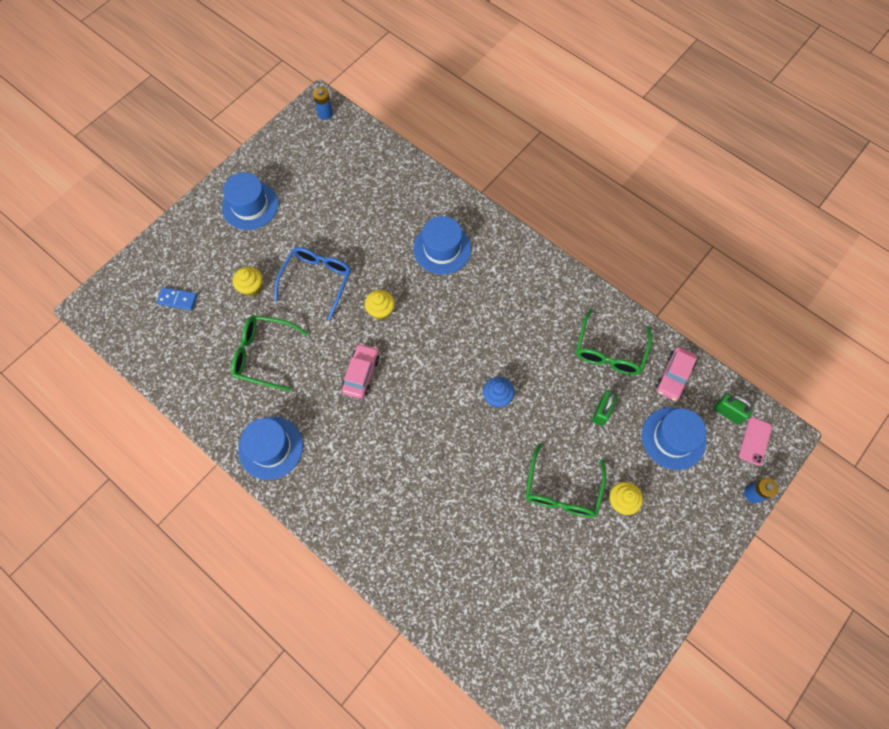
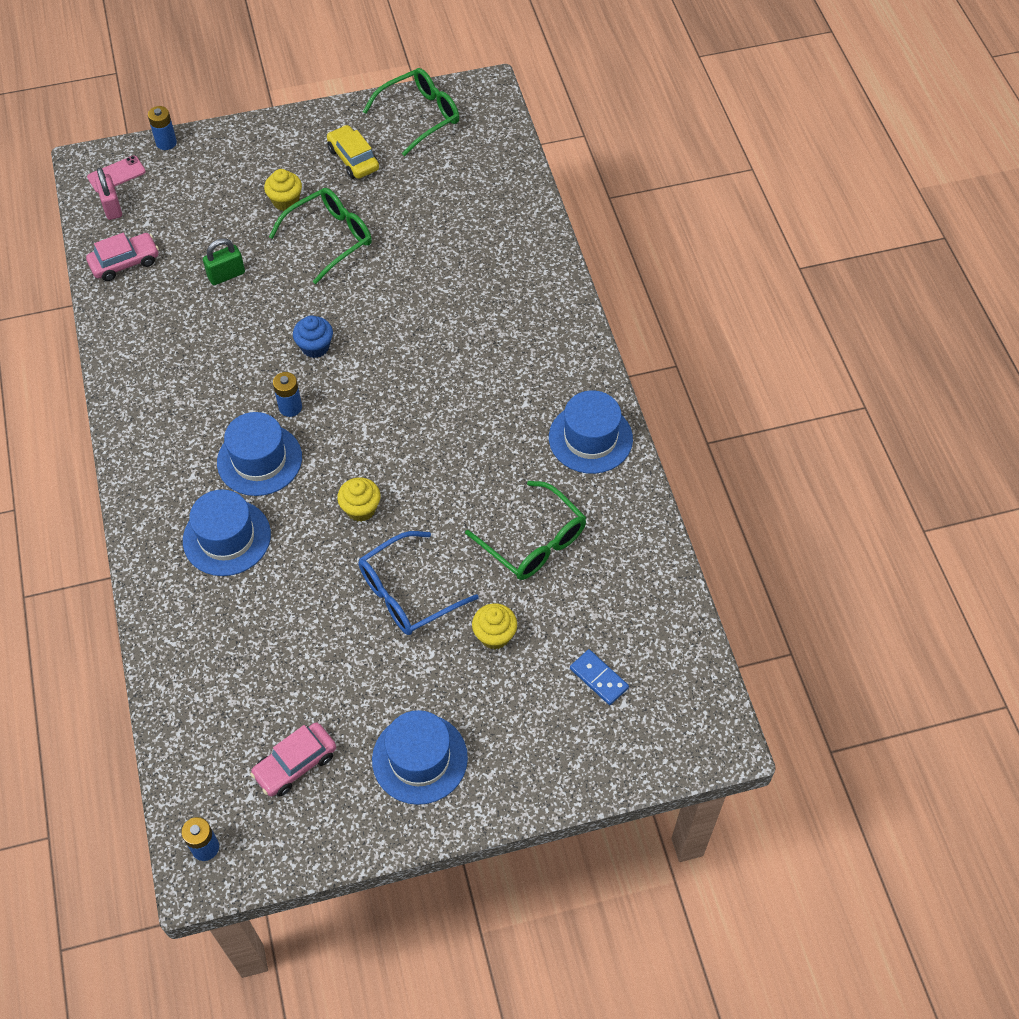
camera: 145 degrees left, 10 degrees down
pink car [342,343,380,399] -> pink car moved to [250,722,336,797]
green glasses [576,309,652,375] -> green glasses moved to [363,68,459,156]
blue hat [642,407,706,470] -> blue hat moved to [217,412,302,496]
green padlock [714,394,753,425] -> pink padlock [95,168,122,220]
none -> blue battery [273,372,302,417]
none -> yellow car [327,125,379,179]

